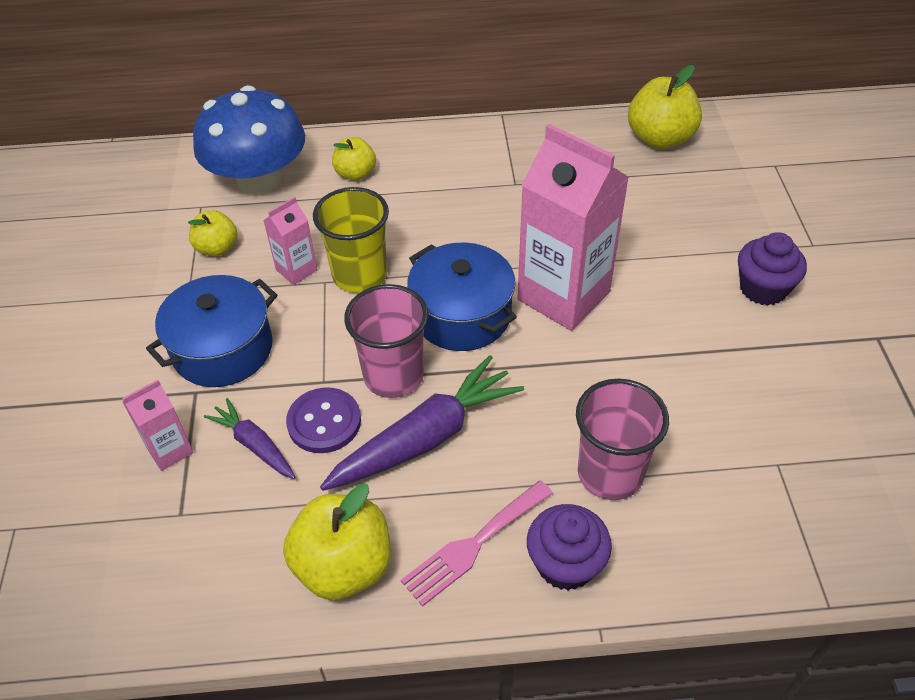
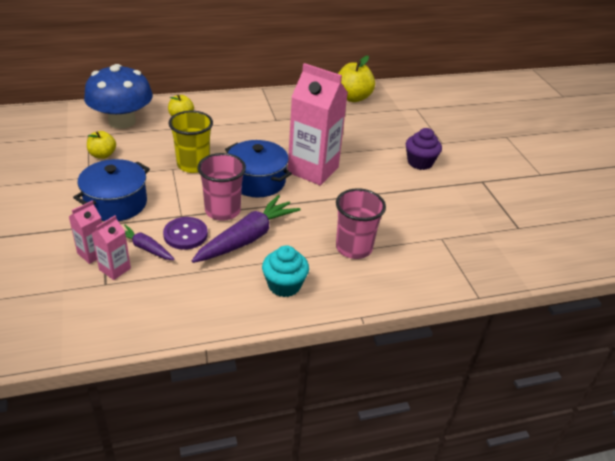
camera: 15 degrees left, 10 degrees down
pink carton [263,197,318,285] -> pink carton moved to [91,215,131,280]
yellow apple [283,484,391,600] -> none
pink fork [401,480,553,607] -> turquoise cupcake [262,245,309,297]
purple cupcake [527,504,612,590] -> none

